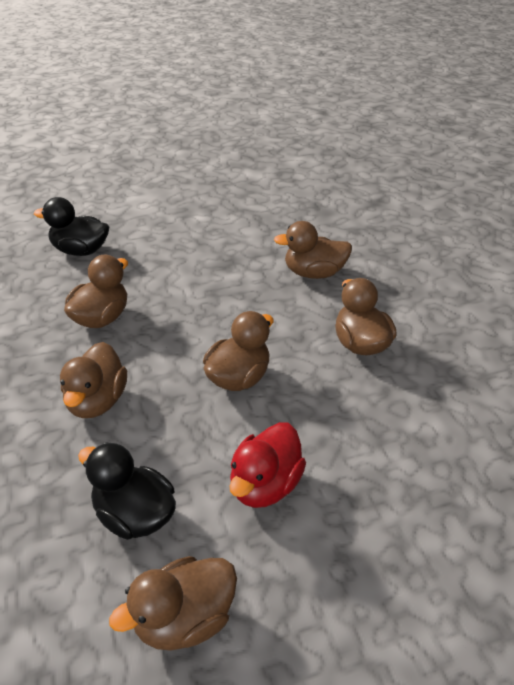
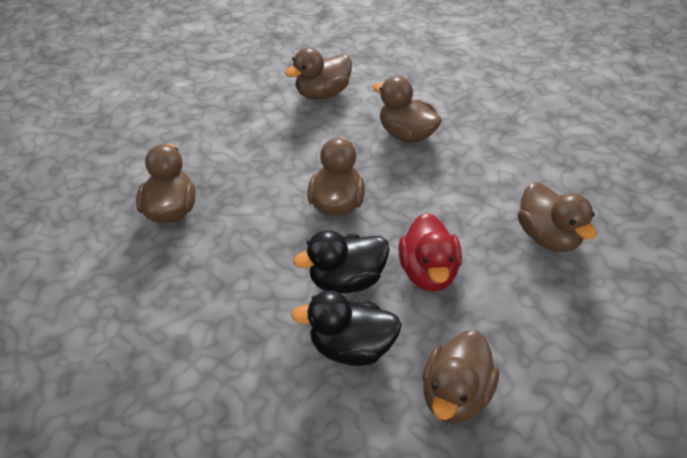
camera: 30 degrees left, 5 degrees up
black duck [34,197,109,256] -> black duck moved to [294,230,390,294]
brown duck [60,342,127,418] -> brown duck moved to [518,182,596,252]

